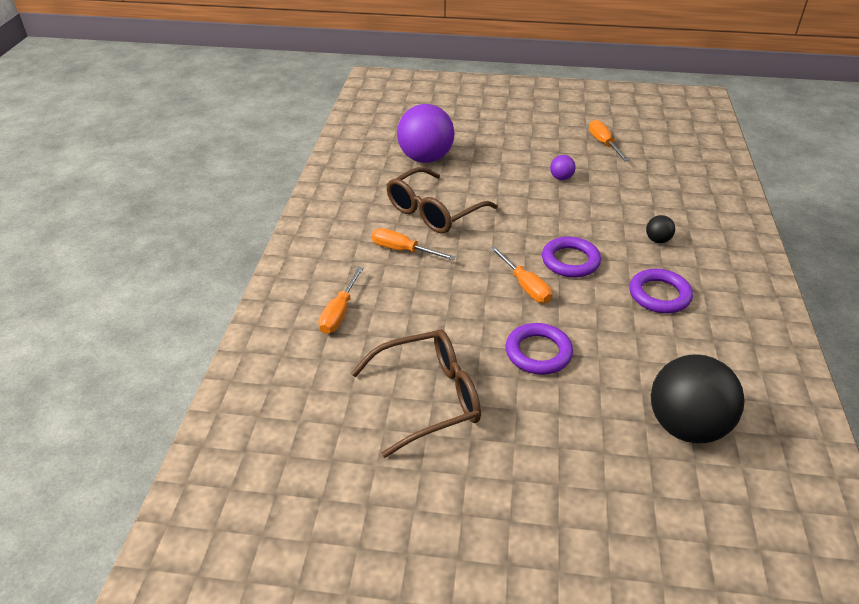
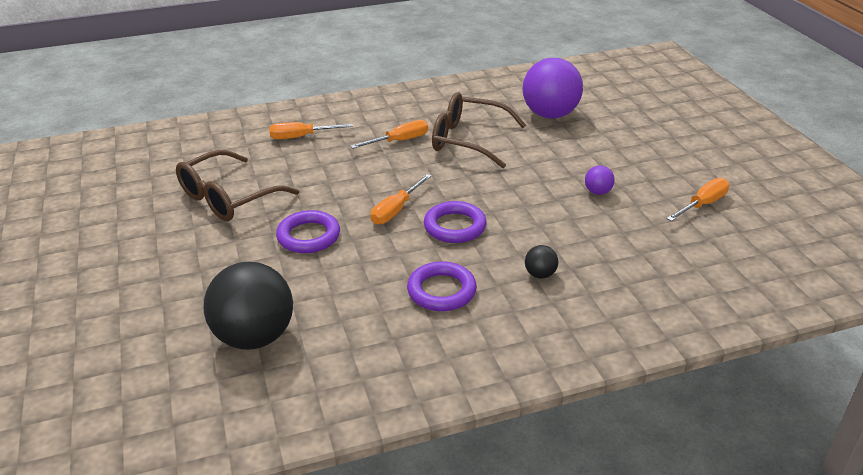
camera: 65 degrees right, 5 degrees down
brown glasses [351,329,481,458] -> brown glasses turned 90 degrees clockwise [176,150,299,221]
orange screwdriver [372,228,456,260] -> orange screwdriver turned 60 degrees clockwise [350,120,428,149]

